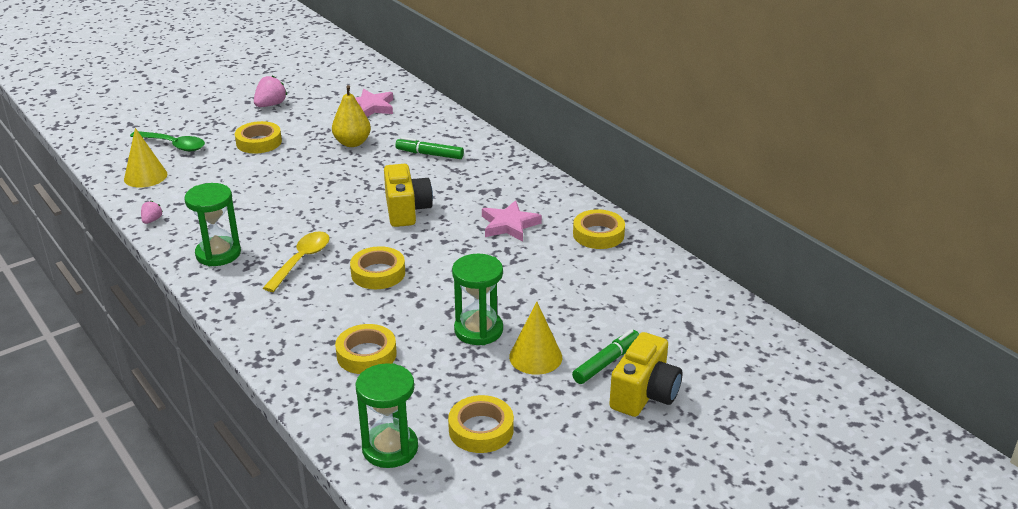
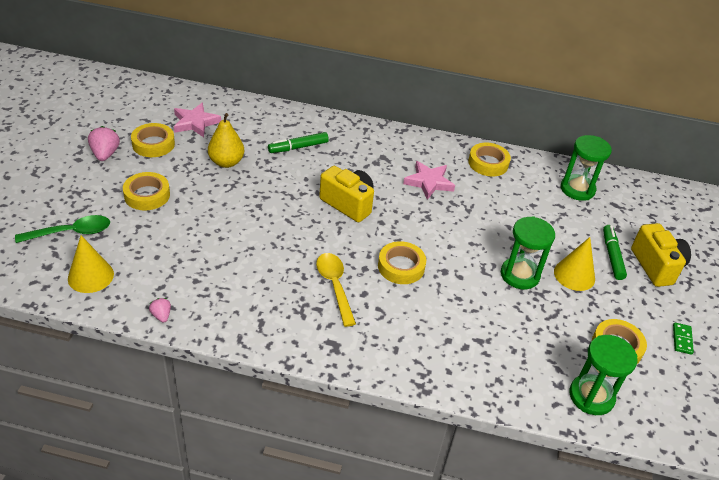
camera: 45 degrees left, 10 degrees up
green hourglass [184,183,241,266] -> green hourglass moved to [561,135,612,201]
yellow tape [335,324,397,374] -> yellow tape moved to [131,123,175,157]
none -> green domino [673,322,694,355]

